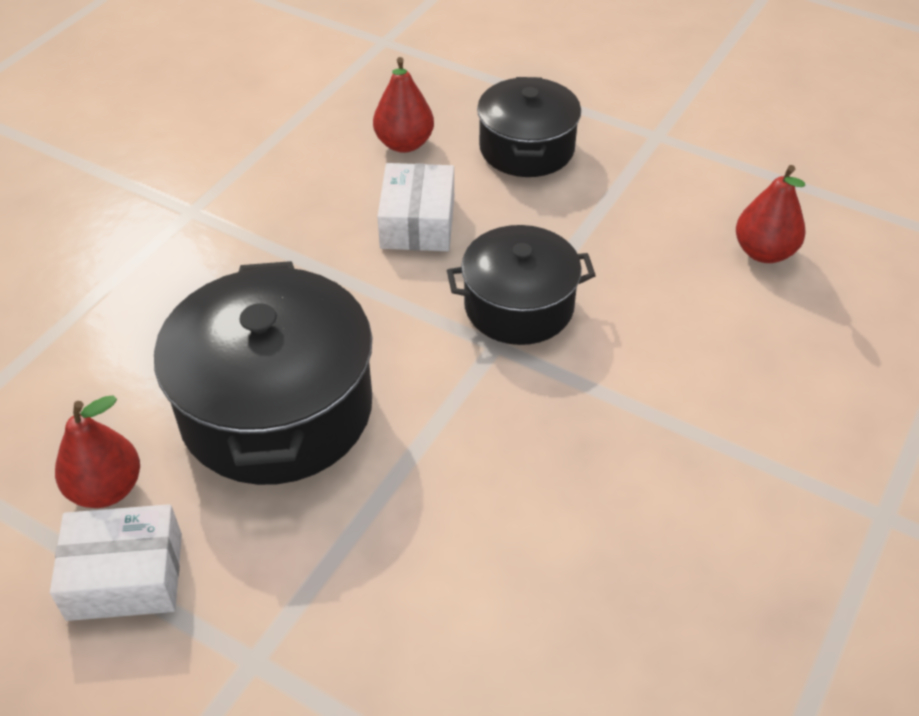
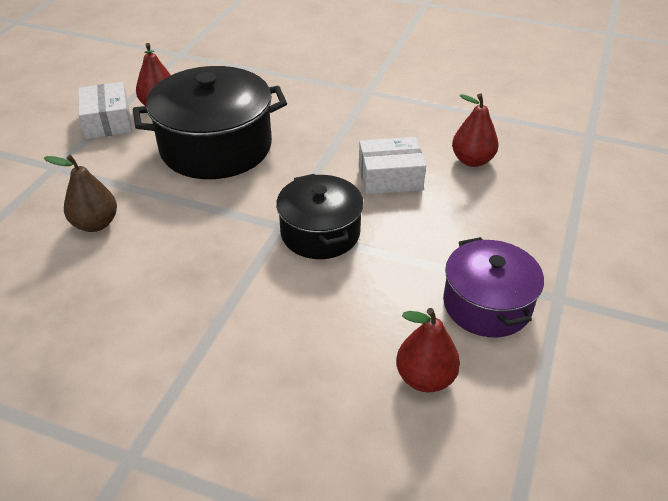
camera: 80 degrees right, 5 degrees down
black pot [477,77,581,177] -> none
none -> brown pear [44,155,117,232]
none -> purple pot [443,237,544,337]

